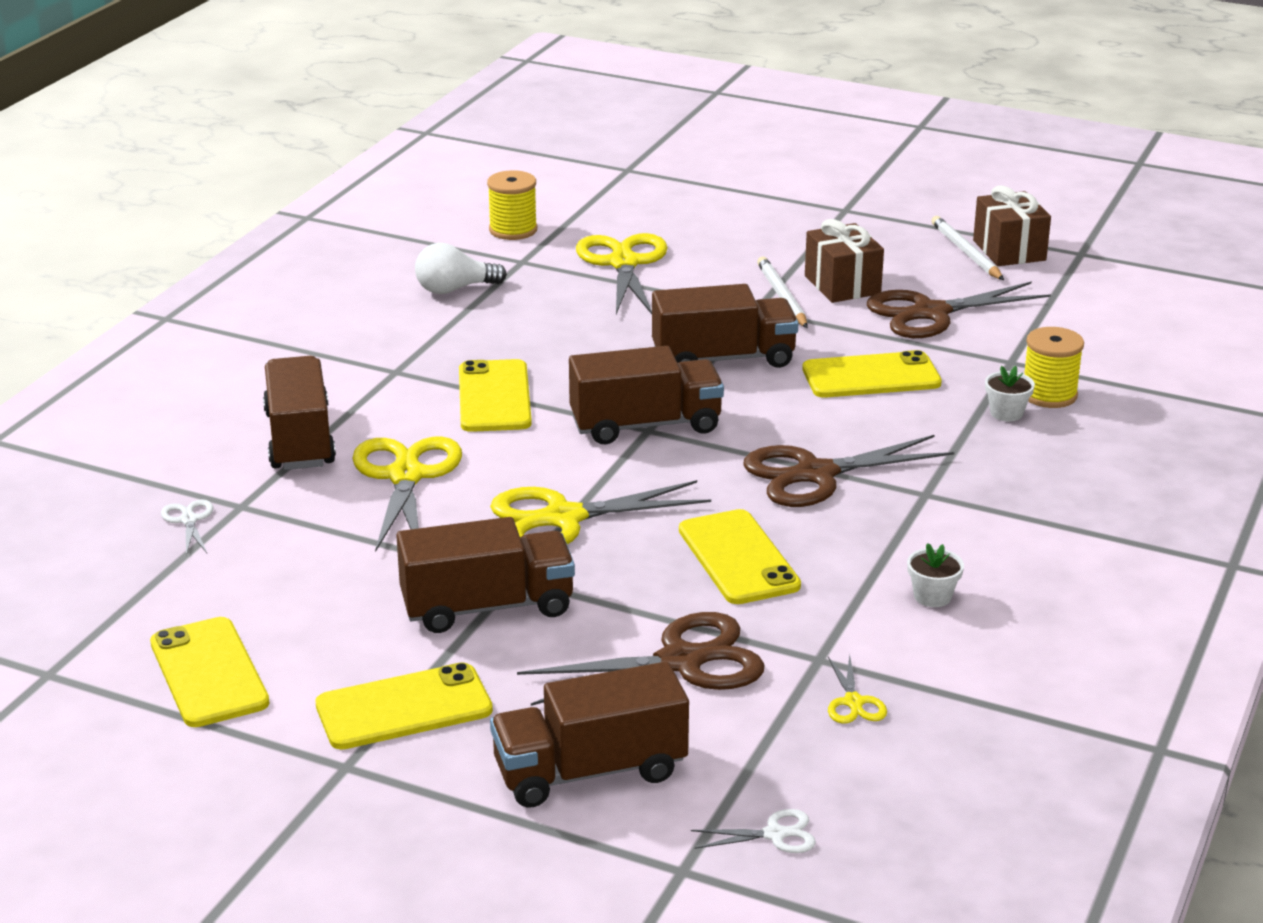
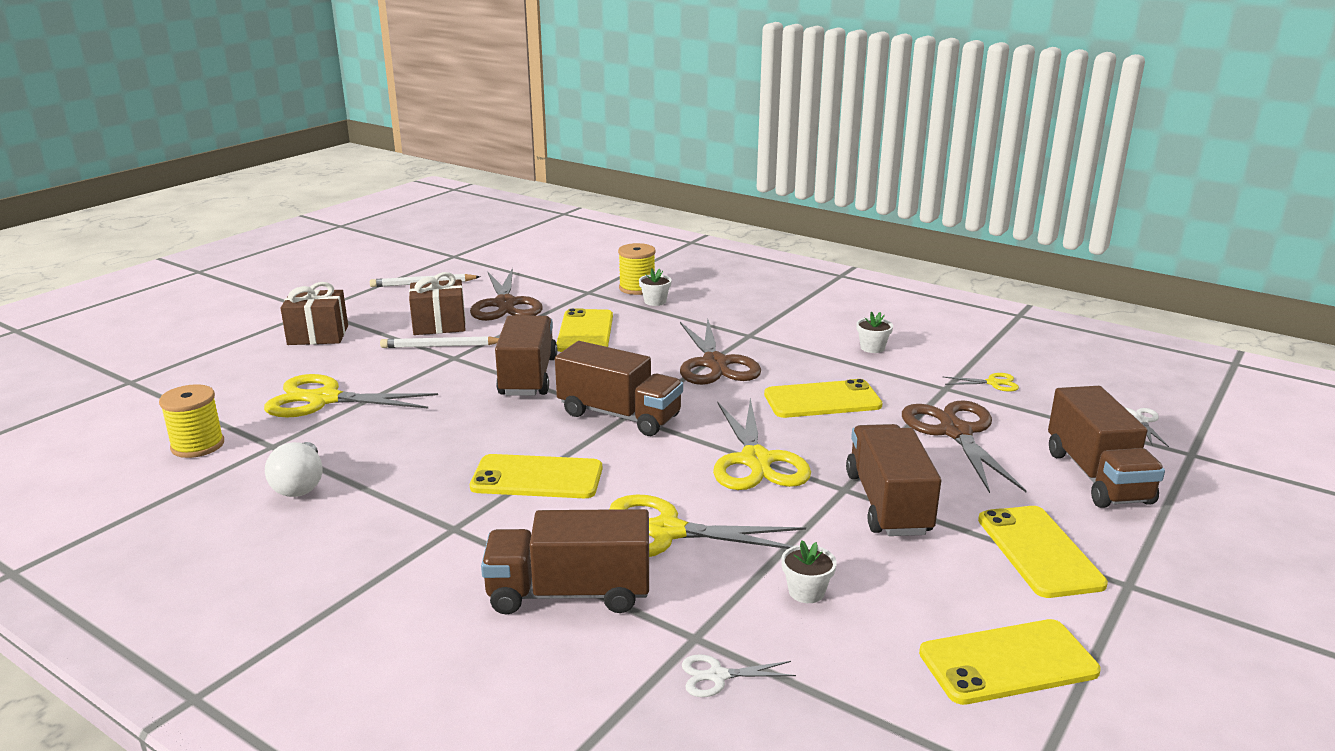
camera: 80 degrees left, 5 degrees down
brown truck [569,346,724,444] -> brown truck turned 120 degrees clockwise [555,341,683,436]
brown gift [973,186,1051,266] -> brown gift moved to [281,282,348,345]
none -> white flower pot [781,540,837,603]

